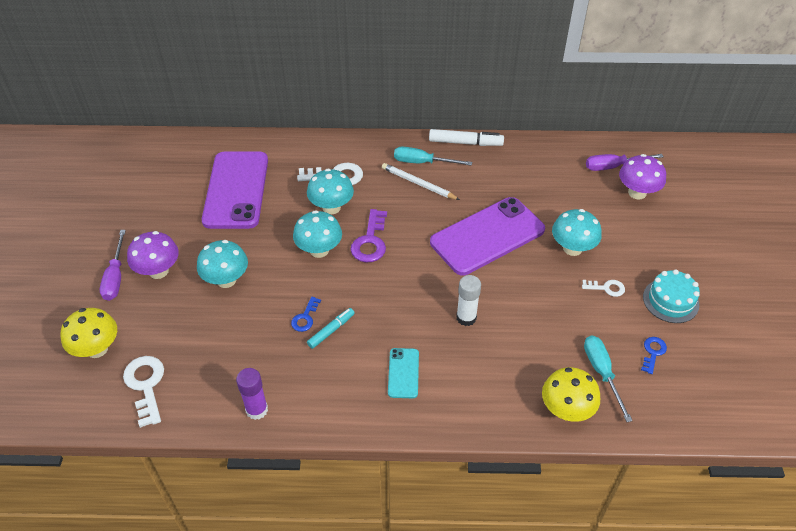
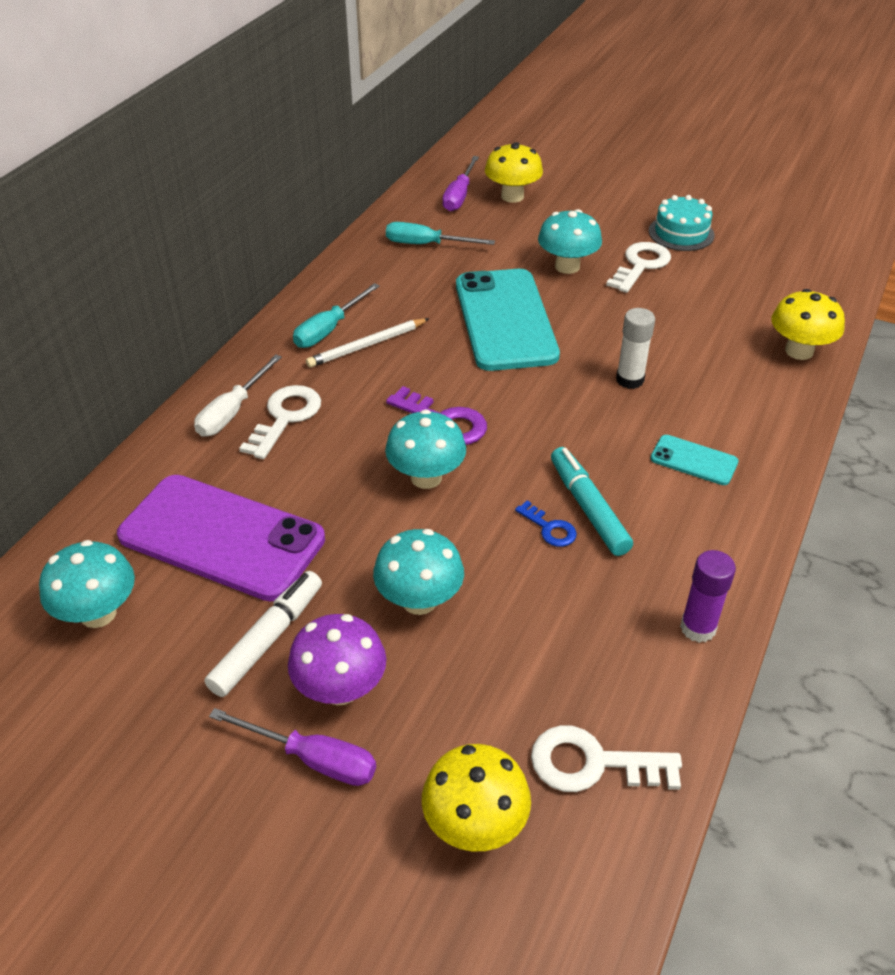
camera: 65 degrees left, 5 degrees down
turquoise mushroom [307,169,354,214] -> turquoise mushroom moved to [39,540,135,628]
turquoise marker [307,308,355,349] -> turquoise marker [551,447,633,556], size x1.56
white marker [429,129,504,146] -> white marker moved to [204,571,322,697]
purple phone [430,197,545,275] -> turquoise phone [456,269,560,371]
white key [582,280,625,297] -> white key [606,242,671,293], size x1.74
turquoise screwdriver [584,336,633,422] -> turquoise screwdriver moved to [386,222,495,245]
purple mushroom [619,154,666,199] -> yellow mushroom [485,142,543,203]
blue key [641,337,667,374] -> none
none -> white screwdriver [194,354,282,437]

